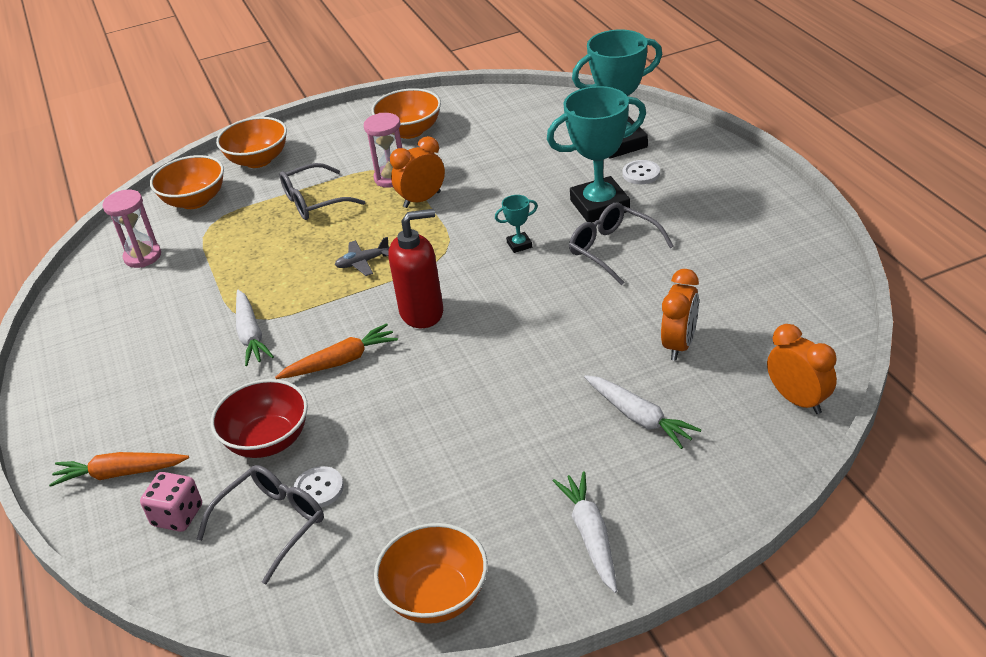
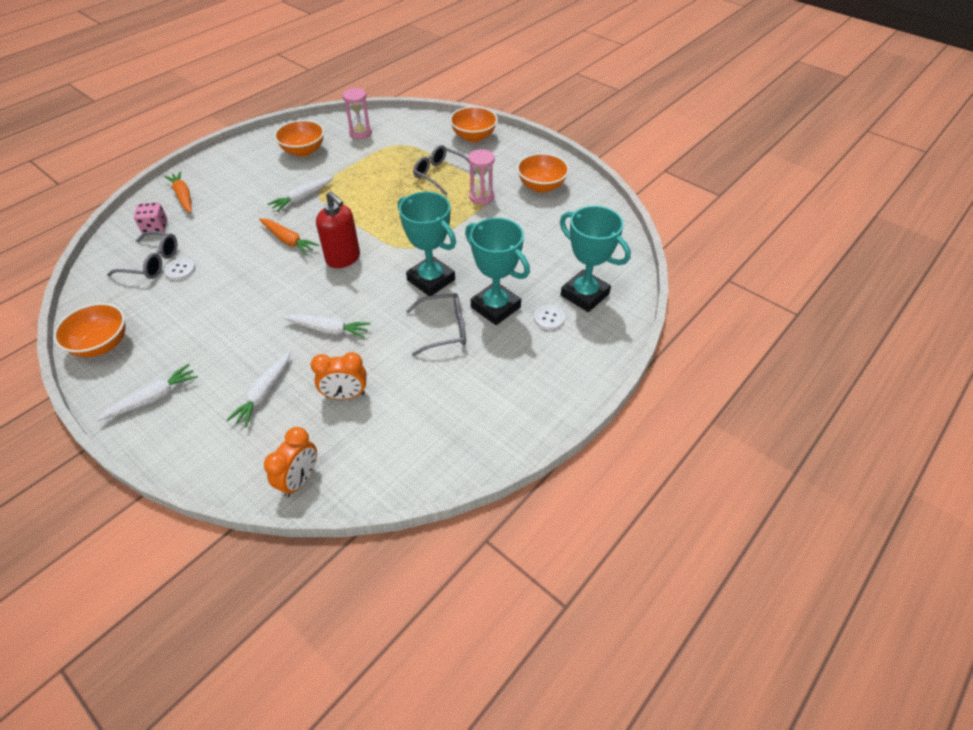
camera: 60 degrees right, 10 degrees up
orange bowl [150,155,224,209] -> orange bowl moved to [274,120,324,157]
red bowl [211,379,308,458] -> none
grey plane [335,237,389,276] -> none
orange clock [390,136,445,208] -> none
turquoise trophy [495,195,538,253] -> turquoise trophy [398,192,456,296], size x2.35
grey glasses [569,202,673,285] -> grey glasses turned 60 degrees clockwise [406,293,466,356]
none -> white carrot [282,314,371,338]

